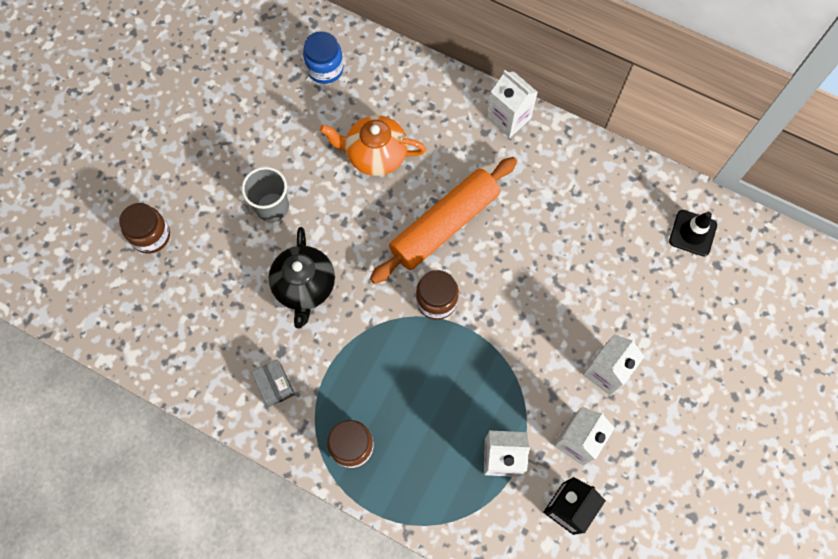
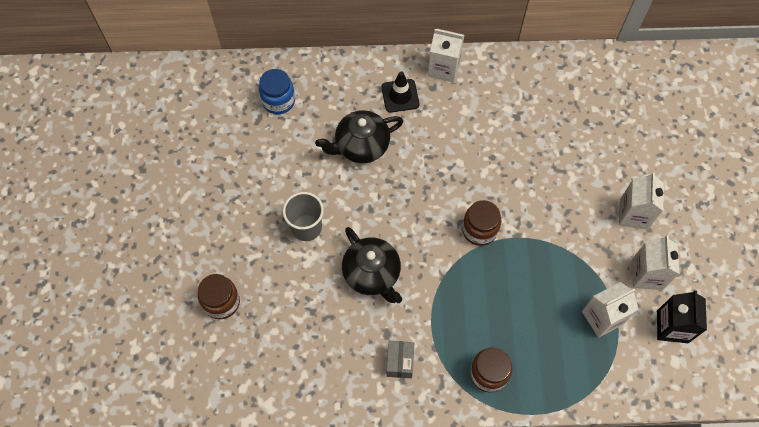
camera: 30 degrees left, 5 degrees down
grey box [251,359,295,407] -> grey box turned 60 degrees clockwise [386,341,414,378]
orange teapot [320,115,426,176] -> black teapot [315,110,403,163]
orange rolling pin [370,157,517,284] -> none
black traffic cone [669,210,717,256] -> black traffic cone moved to [382,71,419,113]

